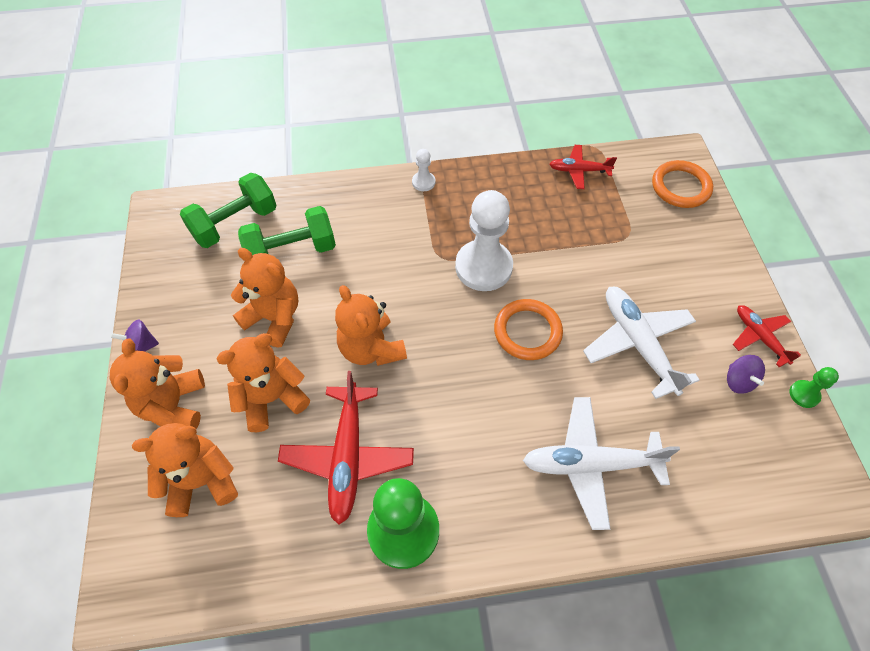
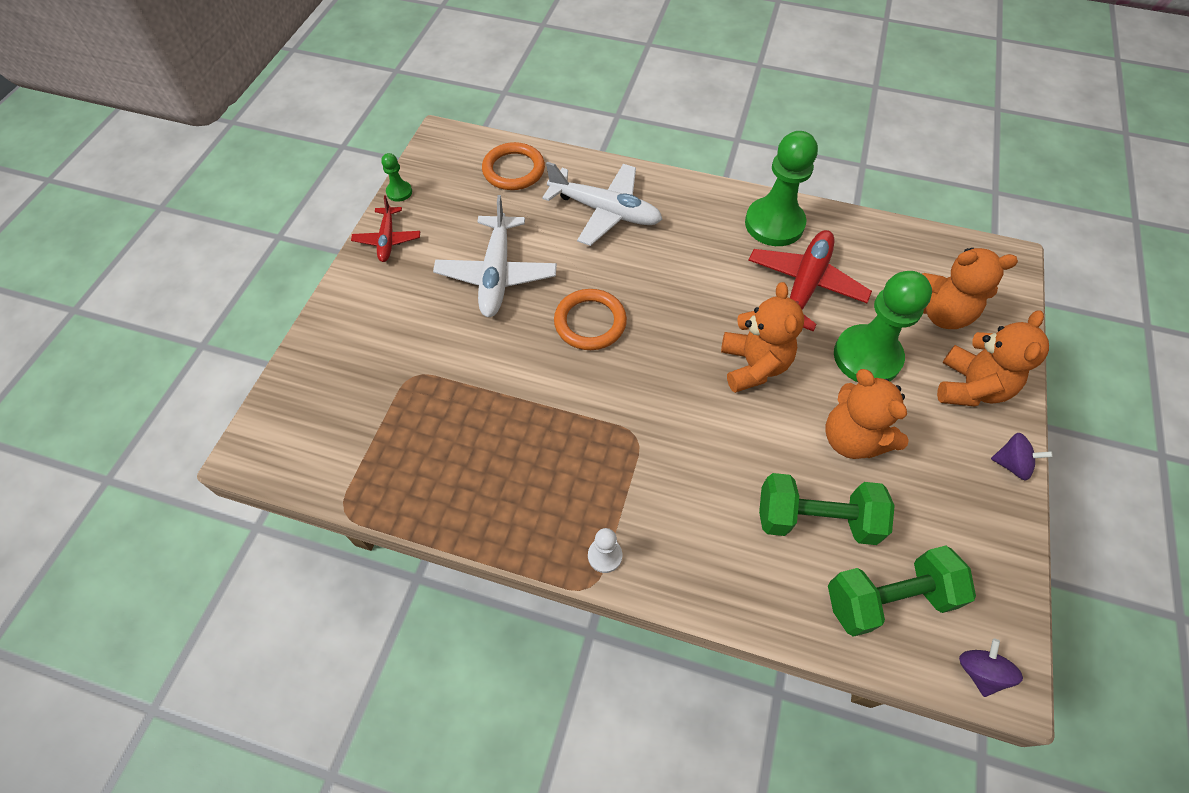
camera: 155 degrees left, 0 degrees up
orange teddy bear [216,333,310,432] -> green pawn [834,271,932,382]
white pawn [455,190,513,291] -> none
red plane [550,145,617,189] -> none
orange ring [652,160,713,208] -> orange ring moved to [482,142,545,190]
purple spinning top [727,355,765,394] -> purple spinning top moved to [959,639,1023,697]

